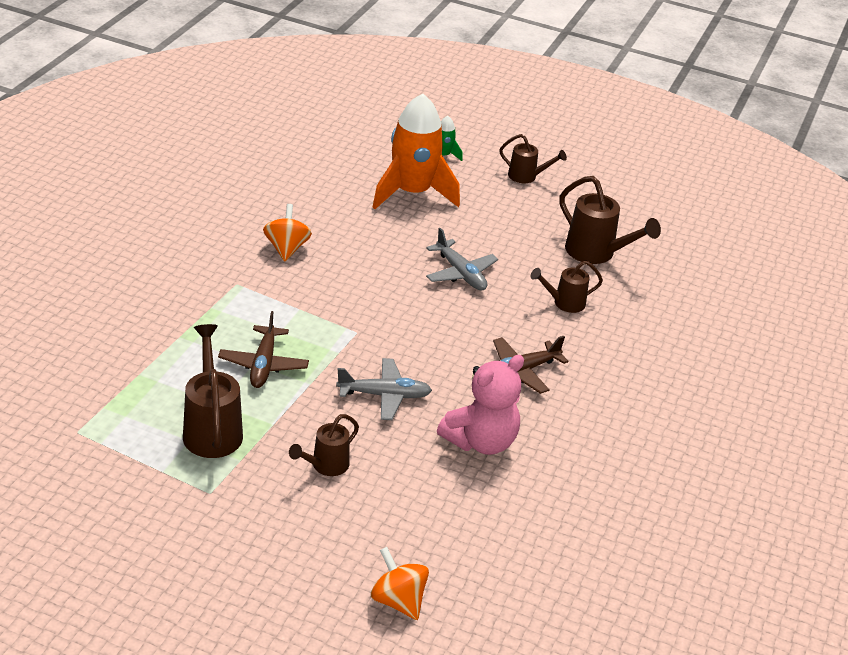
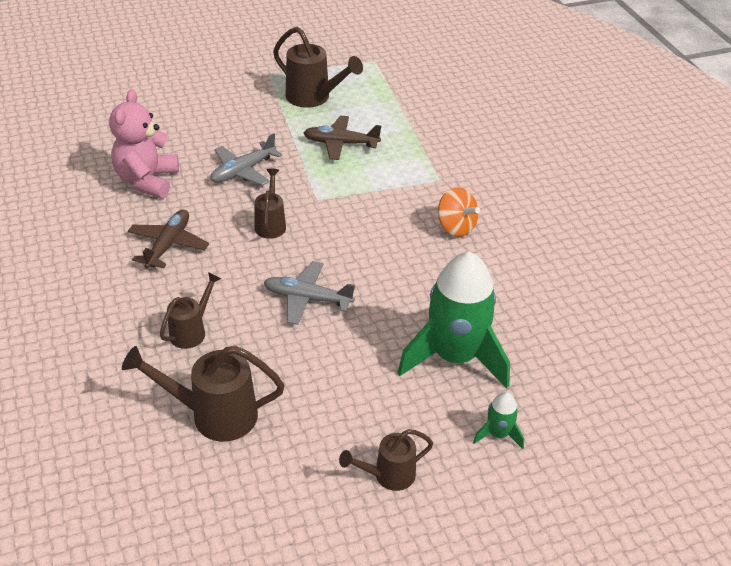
camera: 140 degrees right, 5 degrees up
brown plane [218,311,309,388] -> brown plane turned 45 degrees counterclockwise [304,116,382,160]
brown watering can [289,414,359,476] -> brown watering can moved to [255,168,286,239]
orange spinning top [371,547,429,620] -> none
orange rocket [373,94,460,209] -> green rocket [398,252,510,388]

